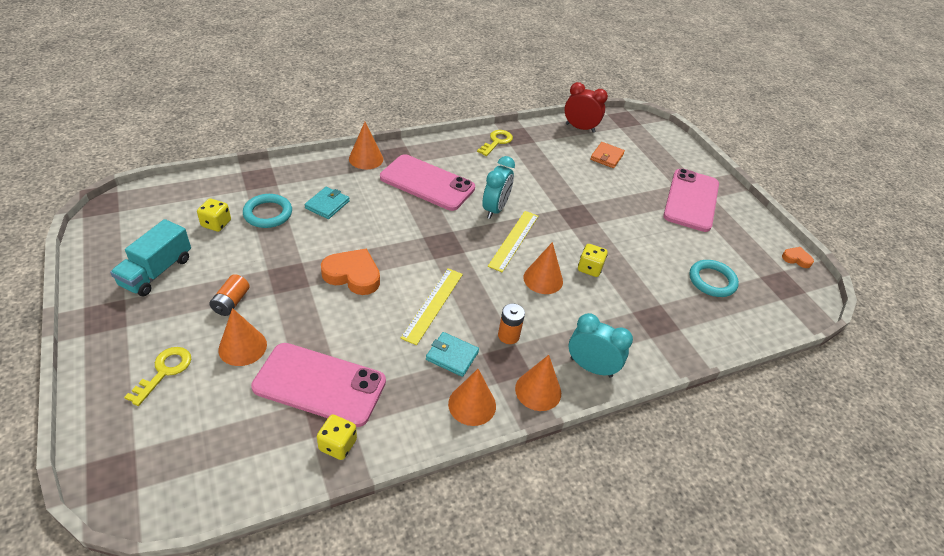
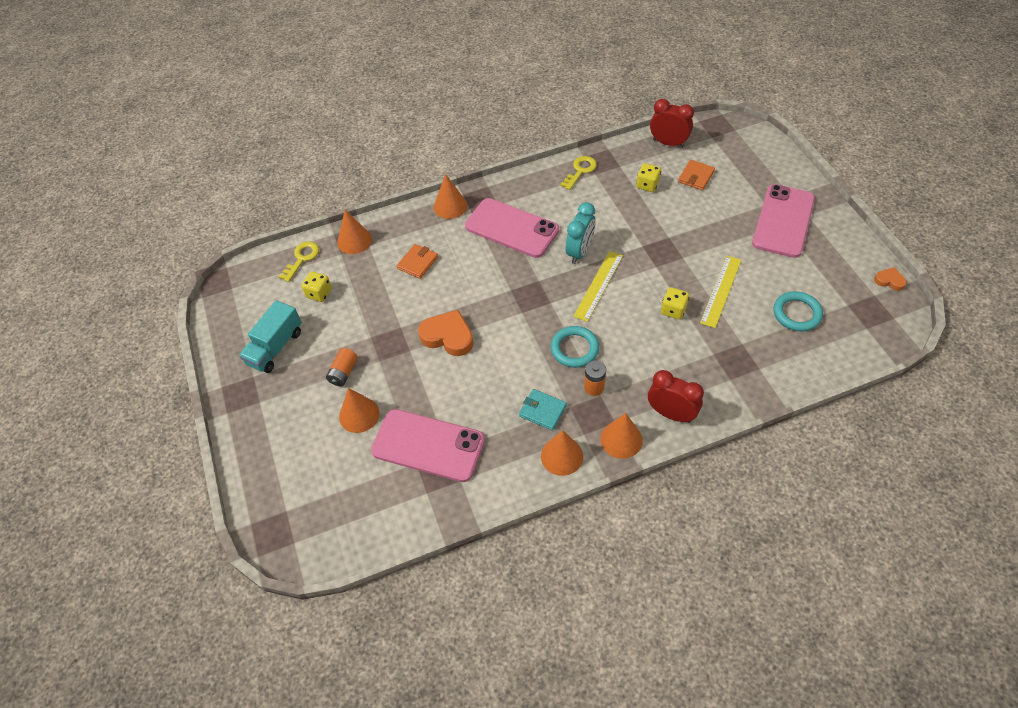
camera: 10 degrees right, 10 degrees up
yellow key [124,347,191,406] -> yellow key moved to [279,241,319,282]
turquoise ring [243,194,292,228] -> turquoise ring moved to [551,326,599,368]
turquoise wallet [304,187,350,219] -> orange wallet [397,244,438,279]
yellow dice [317,415,357,460] -> yellow dice moved to [636,163,661,192]
yellow ruler [400,268,463,345] -> yellow ruler moved to [700,256,742,328]
orange cone [523,242,563,294] -> orange cone moved to [337,210,372,254]
turquoise clock [569,313,633,378] -> red clock [648,370,704,423]

